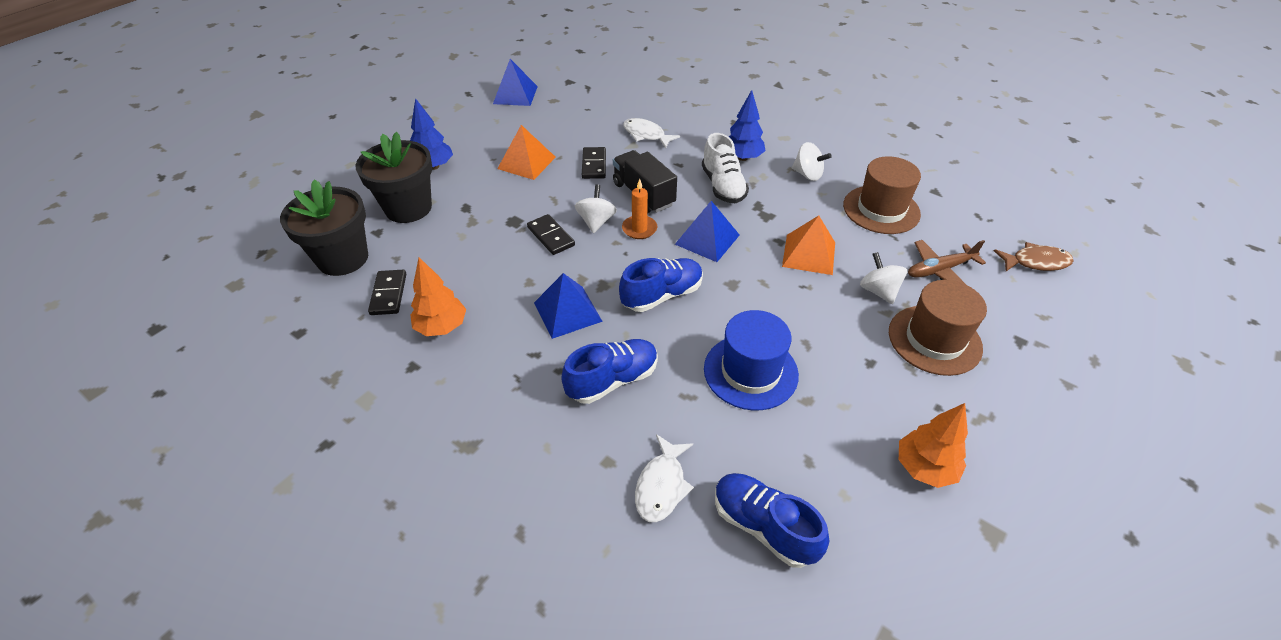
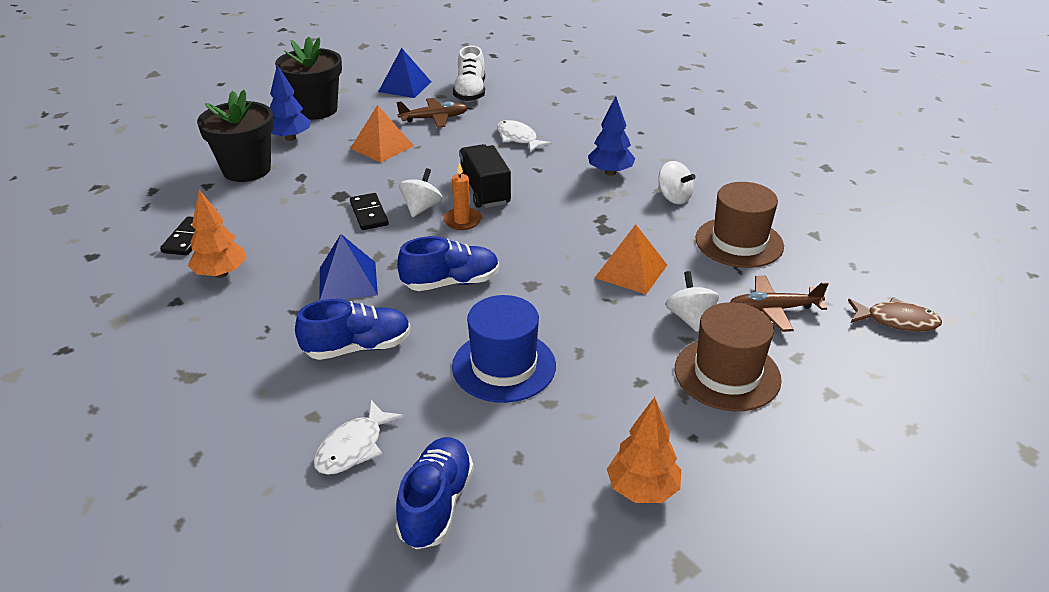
camera: 15 degrees right, 10 degrees down
black flower pot [280,180,368,276] -> black flower pot moved to [275,36,342,120]
black domino [582,147,606,179] -> none
blue pyramid [675,201,739,262] -> none
white shoe [702,133,749,203] -> white shoe moved to [453,45,485,102]
blue shoe [715,473,829,568] -> blue shoe turned 45 degrees clockwise [396,437,474,549]
none -> brown plane [397,98,468,128]

